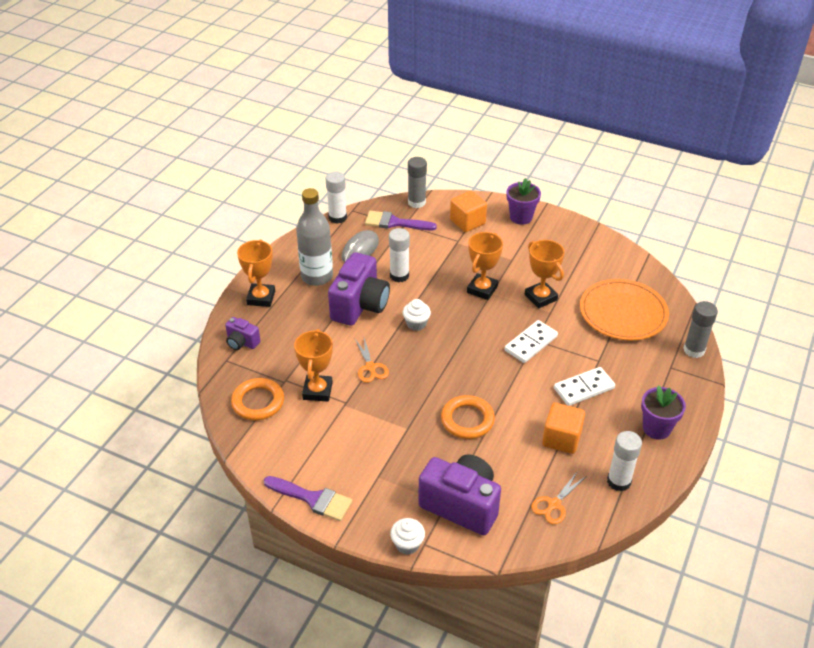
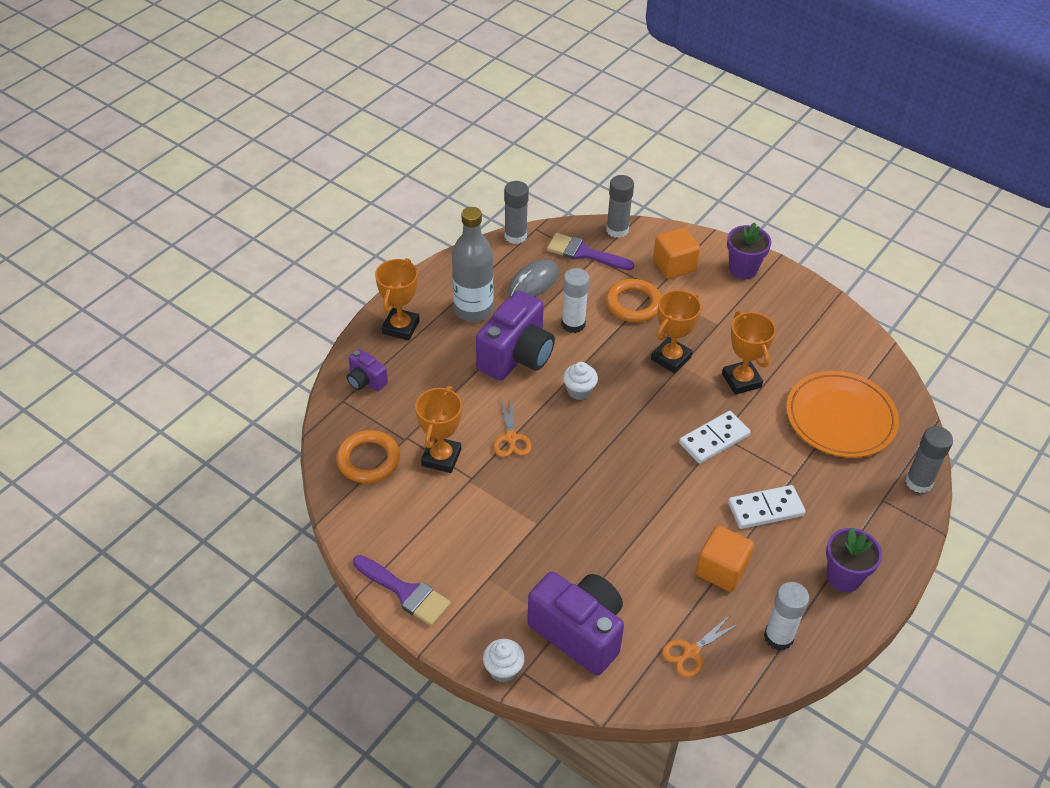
camera: 10 degrees right, 5 degrees up
white glue stick [326,172,347,224] -> grey glue stick [504,181,529,244]
orange ring [441,395,495,439] -> orange ring moved to [606,279,661,322]

